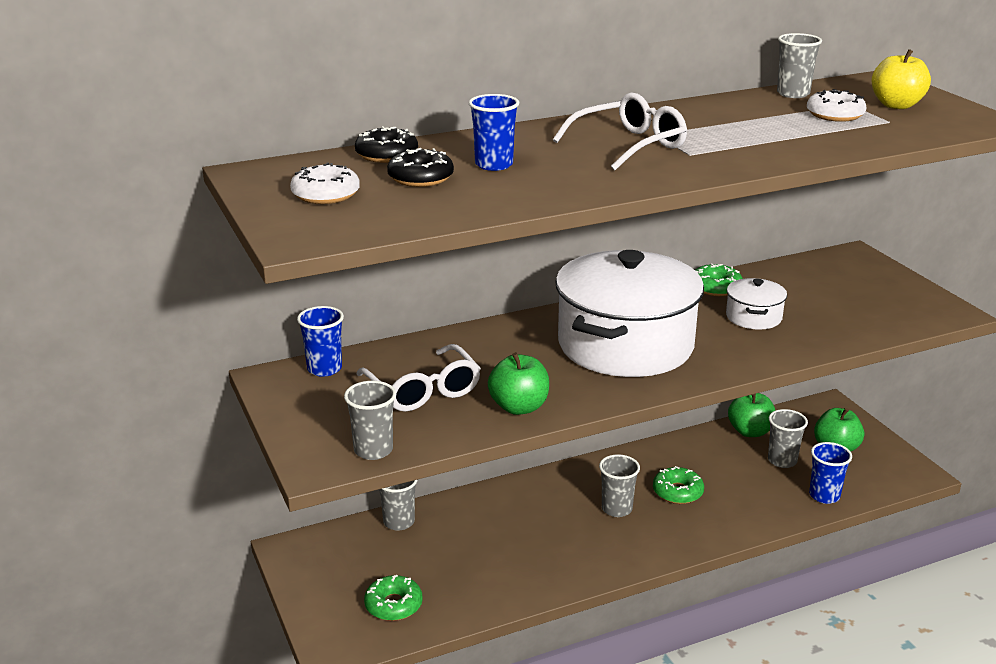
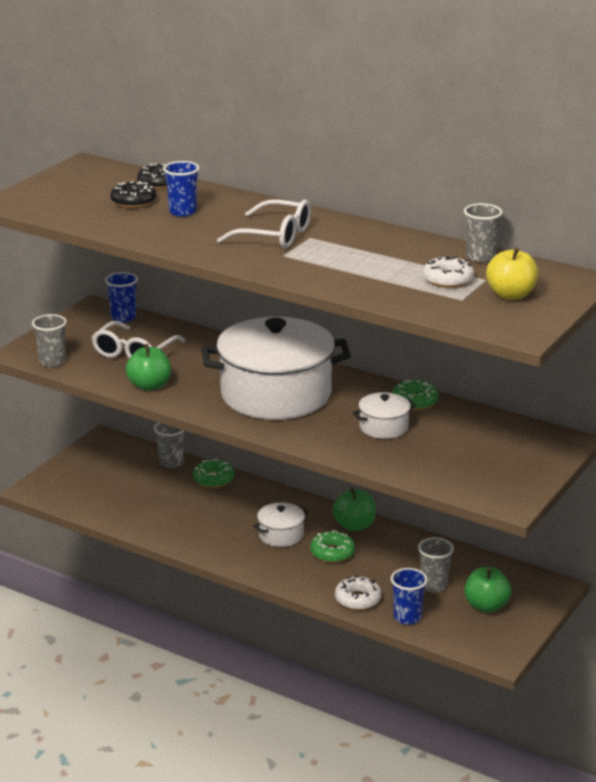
camera: 55 degrees right, 0 degrees up
white donut [290,163,360,204] -> white donut moved to [335,575,382,610]
green donut [364,575,423,621] -> green donut moved to [193,459,234,488]
grey cup [599,454,640,517] -> white pot [253,503,309,547]
green apple [728,393,775,437] -> green apple moved to [333,488,376,531]

